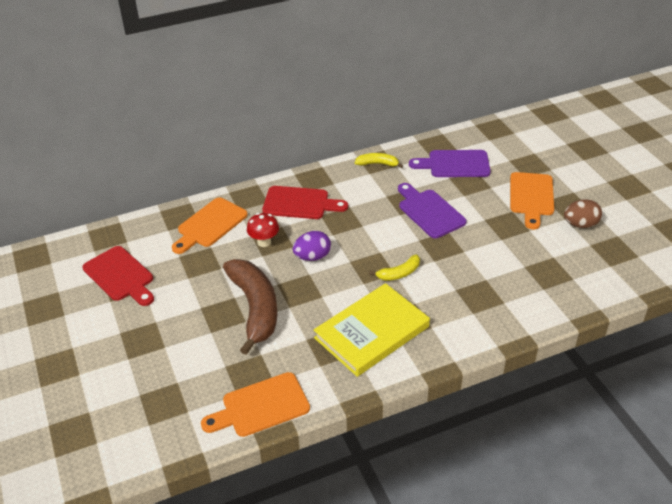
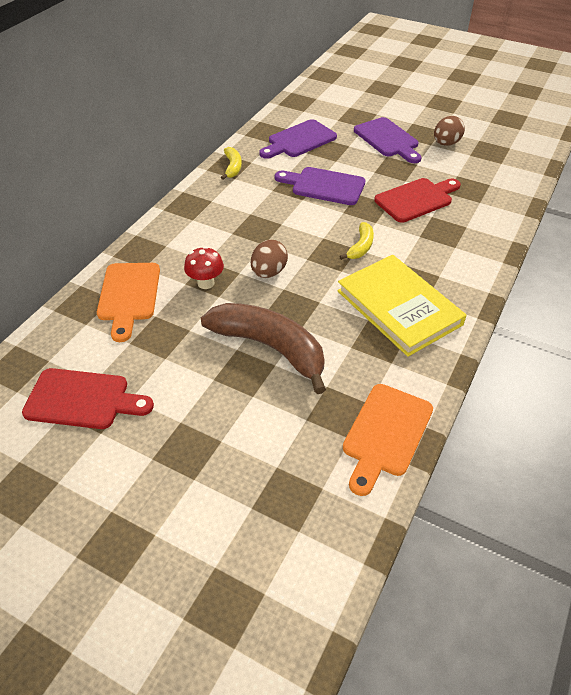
camera: 40 degrees left, 5 degrees up
red cutting board [262,186,348,219] -> red cutting board moved to [374,178,461,223]
purple egg [293,231,331,261] -> brown egg [251,240,288,278]
yellow book [314,283,430,377] -> yellow book turned 45 degrees counterclockwise [337,255,467,357]
yellow banana [355,153,403,168] -> yellow banana turned 120 degrees clockwise [221,147,242,180]
orange cutting board [510,172,554,229] -> purple cutting board [354,117,422,163]

